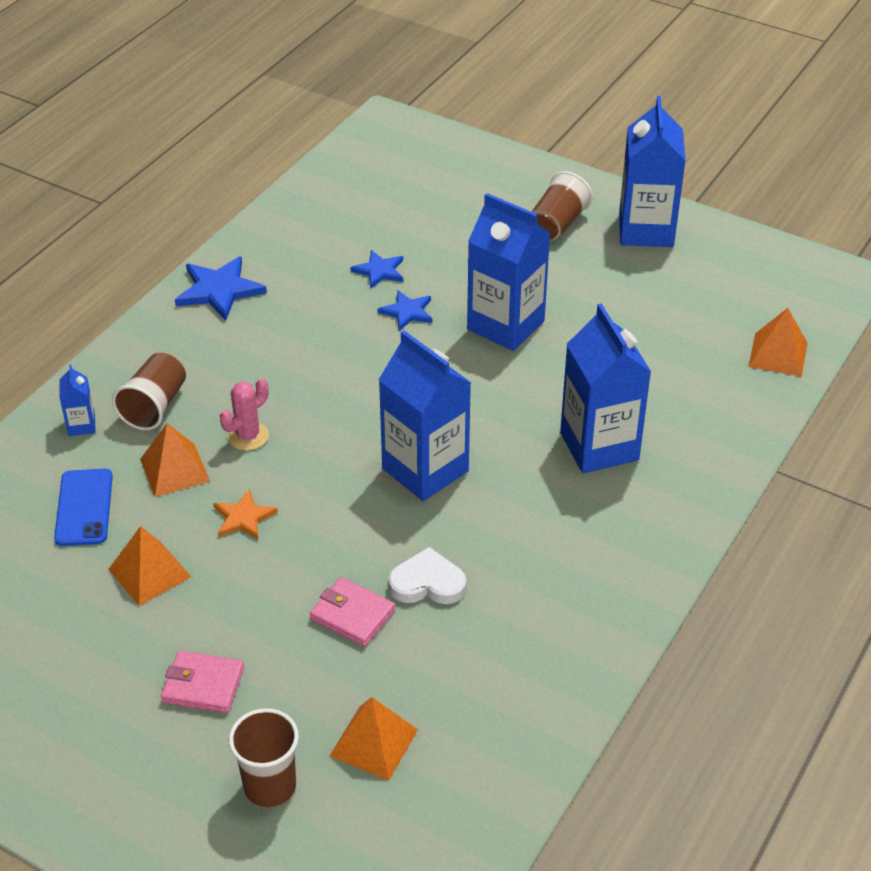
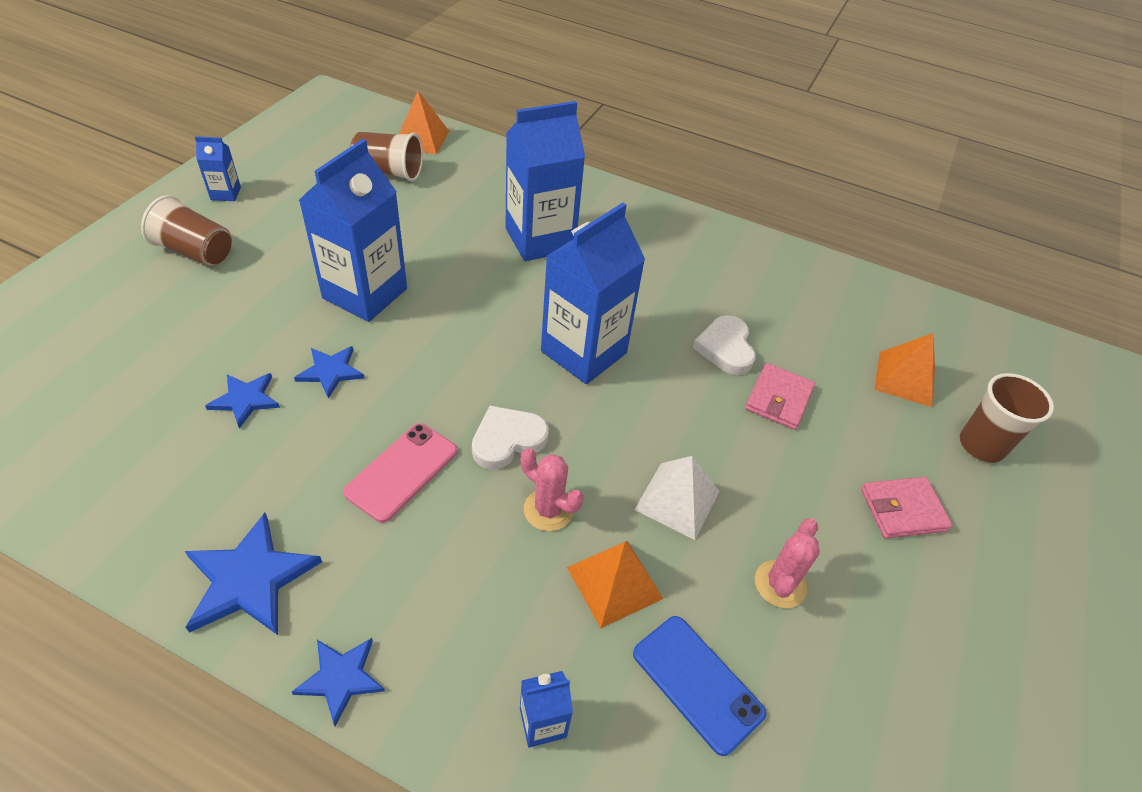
camera: 100 degrees left, 5 degrees up
blue phone [54,469,113,546] -> blue phone turned 60 degrees clockwise [633,616,766,756]
orange pyramid [108,526,191,606] -> pink cactus [755,518,820,608]
brown cup [112,352,186,430] -> brown cup moved to [350,132,423,182]
pink wallet [161,651,244,713] -> pink wallet turned 75 degrees clockwise [861,477,953,538]
orange star [213,489,278,539] -> white pyramid [634,456,719,540]
blue carton [619,96,686,247] -> blue carton [195,136,241,201], size x0.44
none -> blue star [292,638,385,726]
none -> pink phone [343,423,457,523]
none -> white heart [472,406,549,470]

